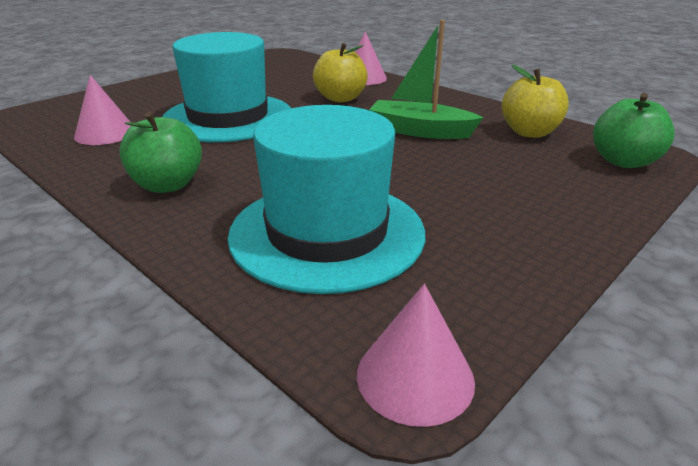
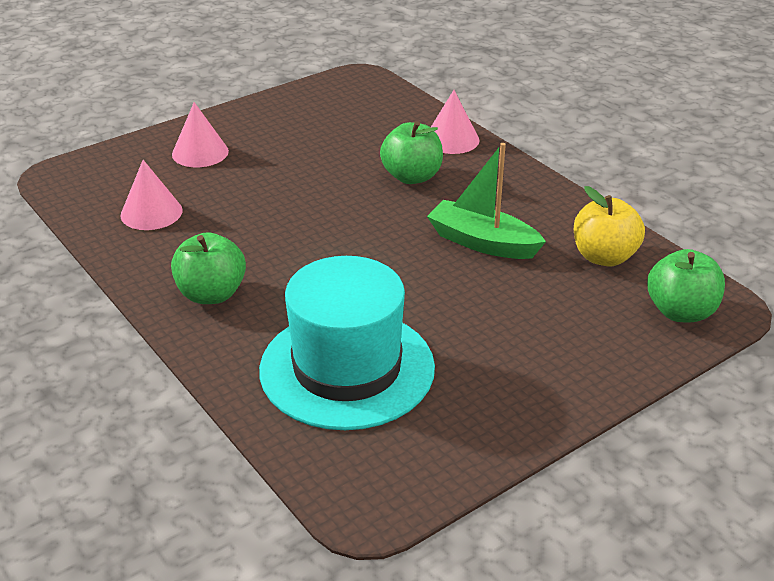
camera: 10 degrees right, 5 degrees up
turquoise hat [162,32,291,142] -> none
yellow apple [313,43,368,102] -> green apple [380,121,443,184]
pink cone [357,284,475,427] -> pink cone moved to [172,102,229,167]

